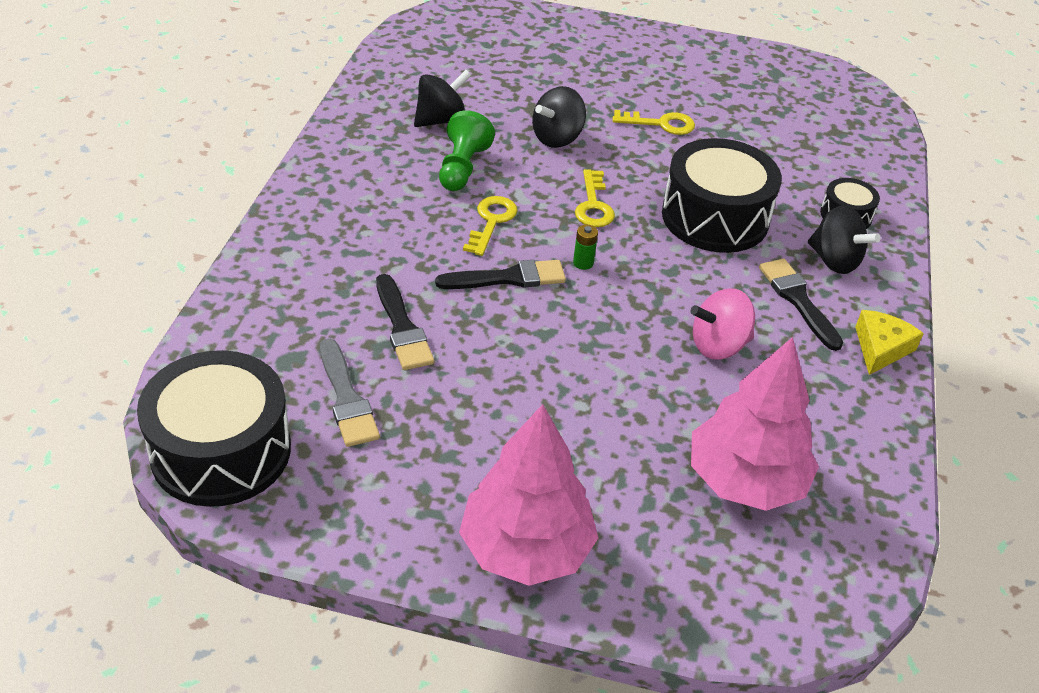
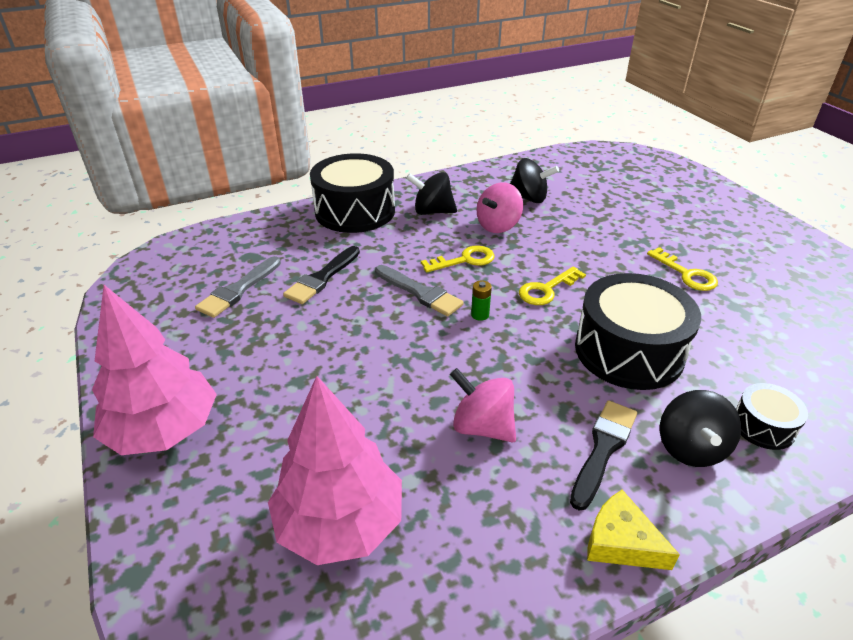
camera: 55 degrees right, 5 degrees down
black drum [137,350,291,507] -> black drum moved to [310,153,395,233]
black brush [435,260,566,289] -> grey brush [375,265,464,317]
green pawn [439,110,495,191] -> pink spinning top [476,182,523,233]
black spinning top [532,86,586,148] -> black spinning top moved to [406,172,457,215]
yellow cheese [855,310,924,375] -> yellow cheese turned 135 degrees counterclockwise [587,490,680,570]

